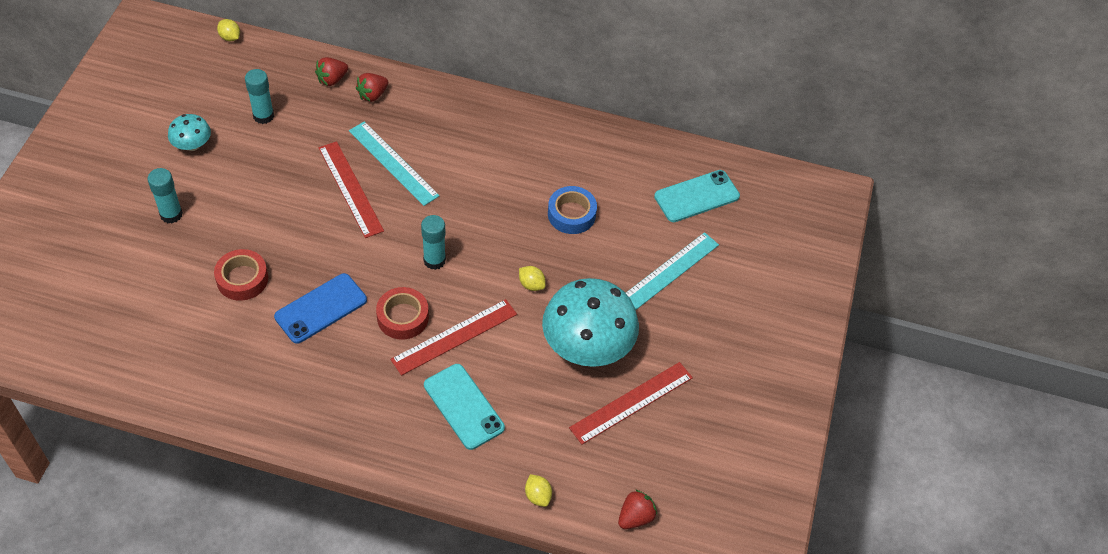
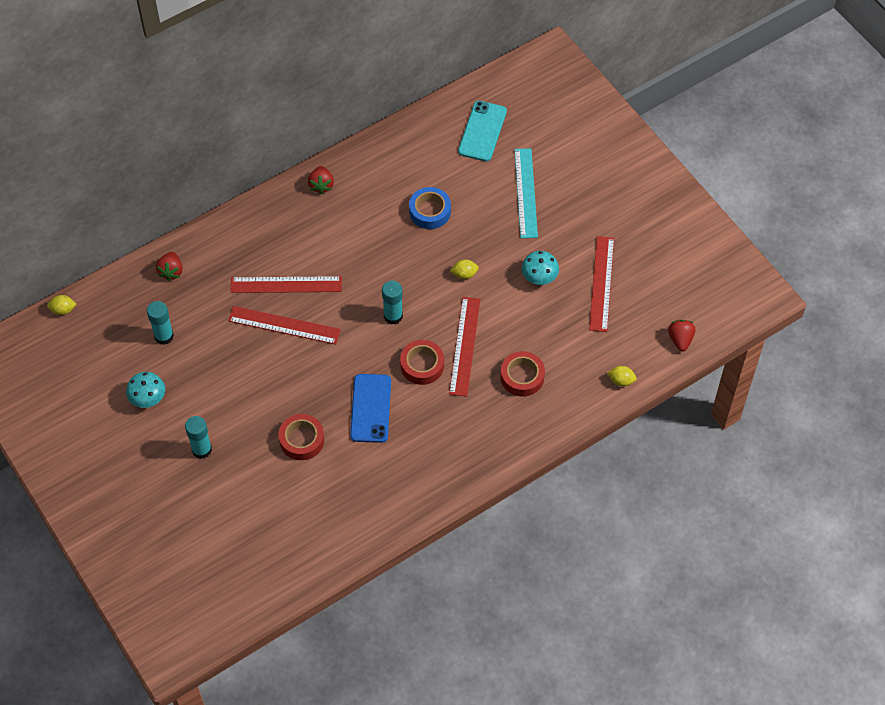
camera: 45 degrees left, 5 degrees up
turquoise ruler [349,121,440,206] -> red ruler [230,276,342,293]
red strawberry [356,73,388,102] -> red strawberry moved to [308,166,334,194]
turquoise phone [424,364,505,450] -> red tape [500,351,545,397]
turquoise mushroom [542,278,639,367] -> turquoise mushroom [522,251,559,285], size x0.48

